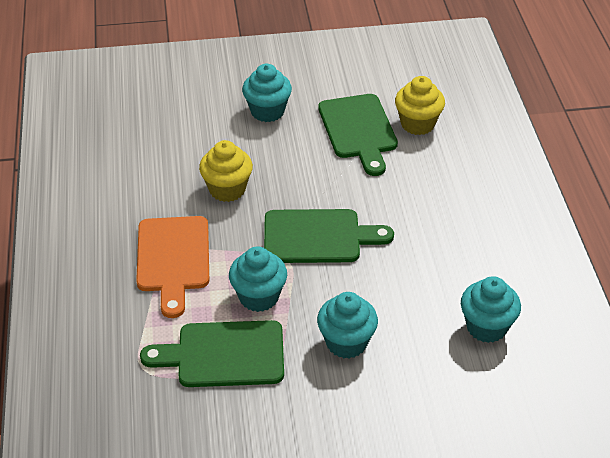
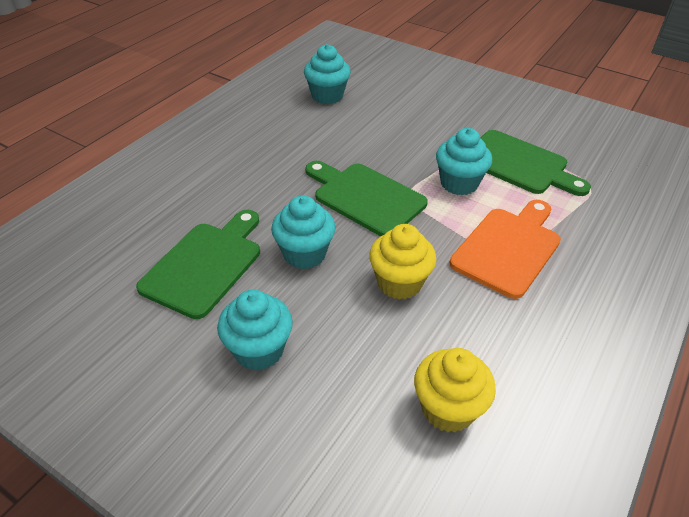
camera: 140 degrees left, 0 degrees up
turquoise cupcake [317,292,378,358] -> turquoise cupcake moved to [271,195,336,269]
yellow cupcake [395,76,445,135] -> yellow cupcake moved to [414,348,496,433]

